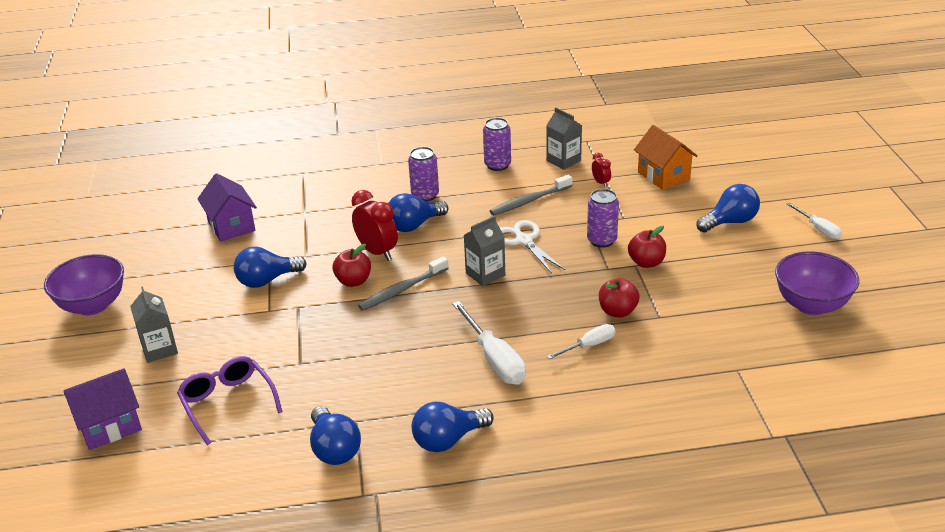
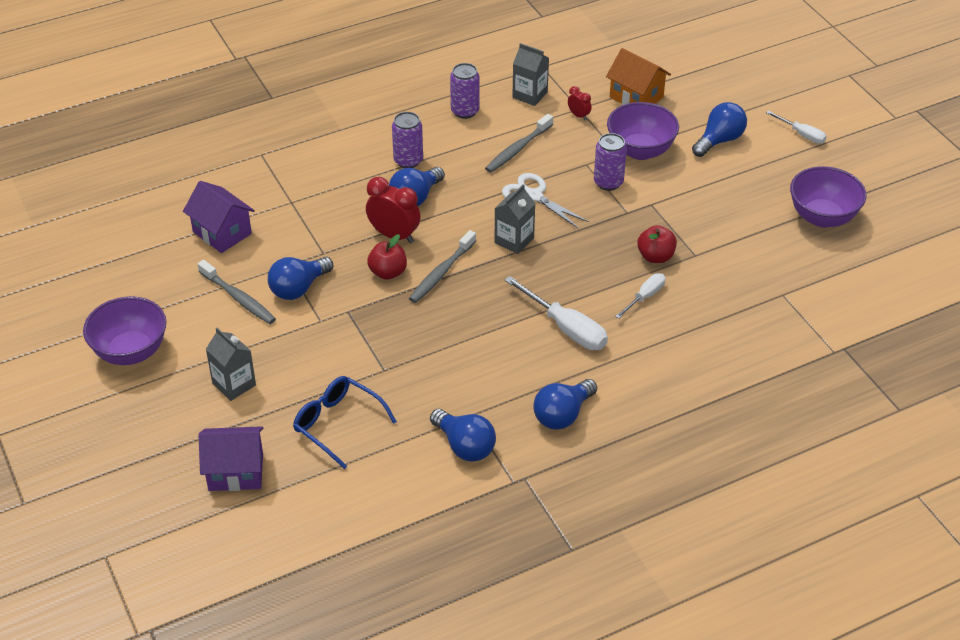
camera: 20 degrees left, 10 degrees up
purple house [64,368,142,450] -> purple house turned 45 degrees clockwise [199,426,263,491]
purple glasses [177,356,283,445] -> blue glasses [293,376,397,469]
red apple [628,226,666,268] -> none
none -> grey toothbrush [198,260,276,324]
none -> purple bowl [607,102,679,160]

